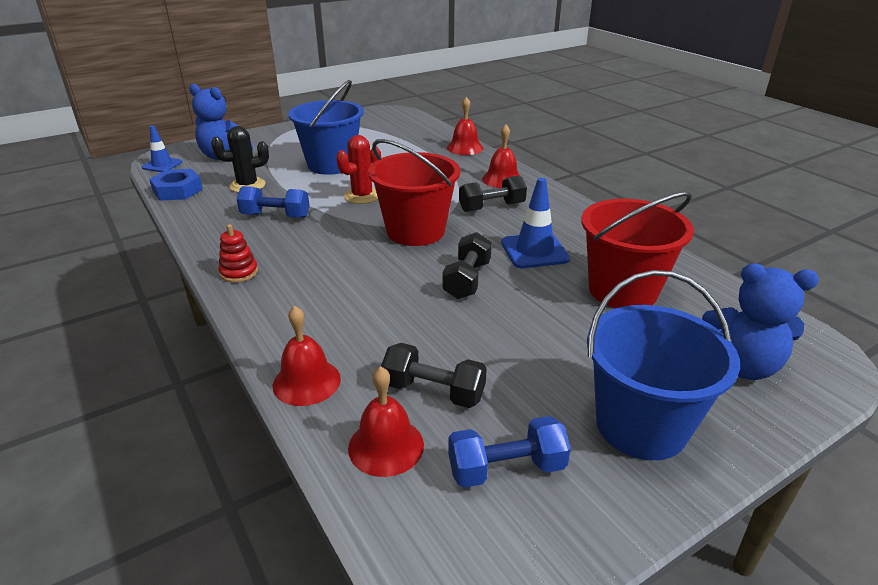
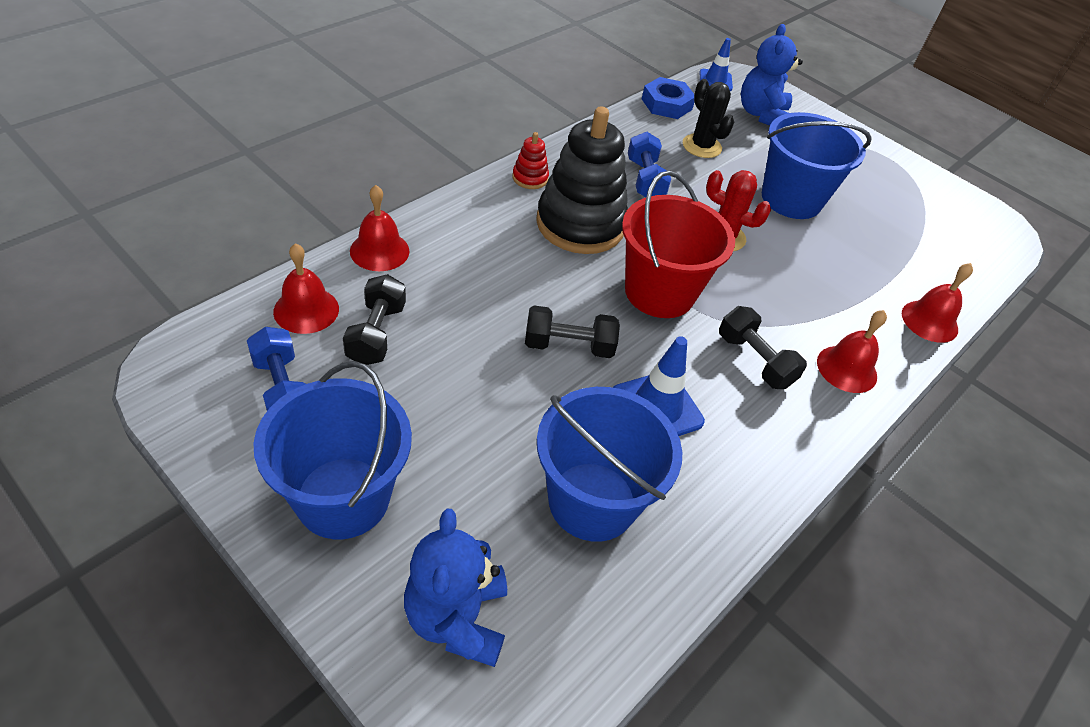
camera: 70 degrees right, 15 degrees up
red bucket [581,192,694,308] -> blue bucket [537,387,682,542]
none -> black stacking toy [536,106,628,254]

